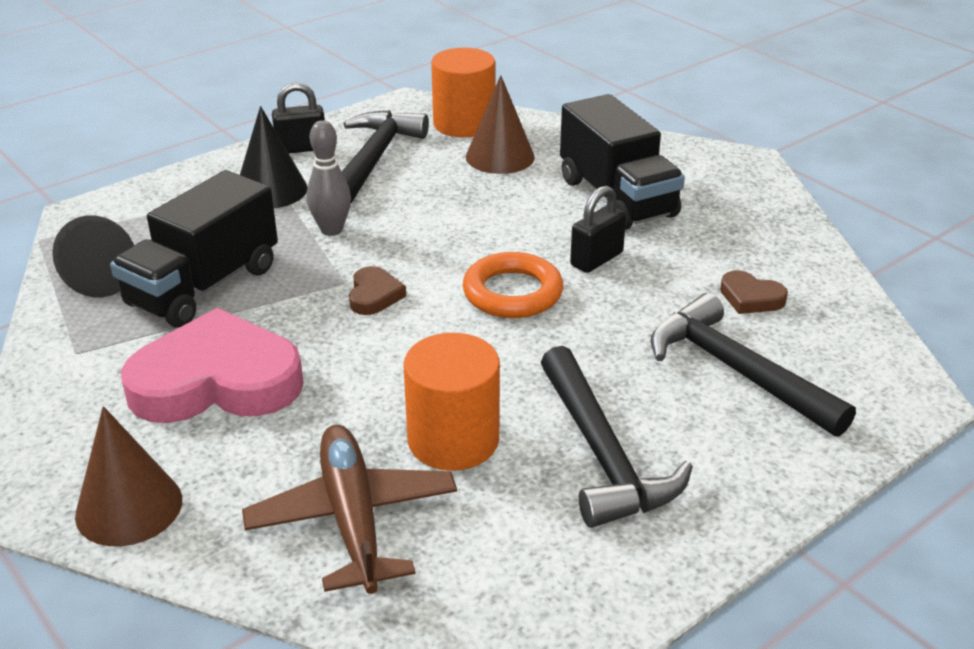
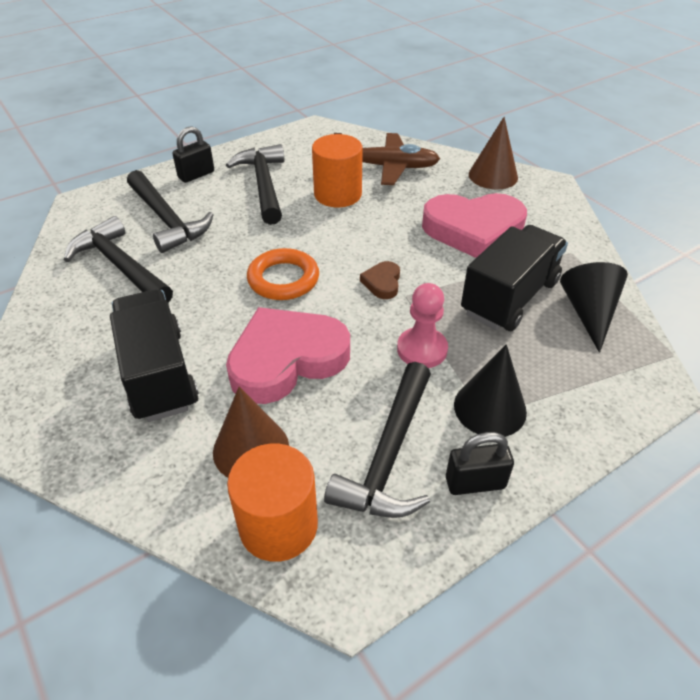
camera: 175 degrees left, 10 degrees up
brown plane [242,425,457,594] -> brown plane turned 75 degrees counterclockwise [334,133,440,185]
grey bowling pin [307,120,351,236] -> pink pawn [397,283,448,368]
black padlock [570,186,626,273] -> black padlock moved to [172,126,214,183]
brown heart [720,270,788,314] -> black hammer [64,216,173,303]
none -> pink heart [226,307,350,404]

